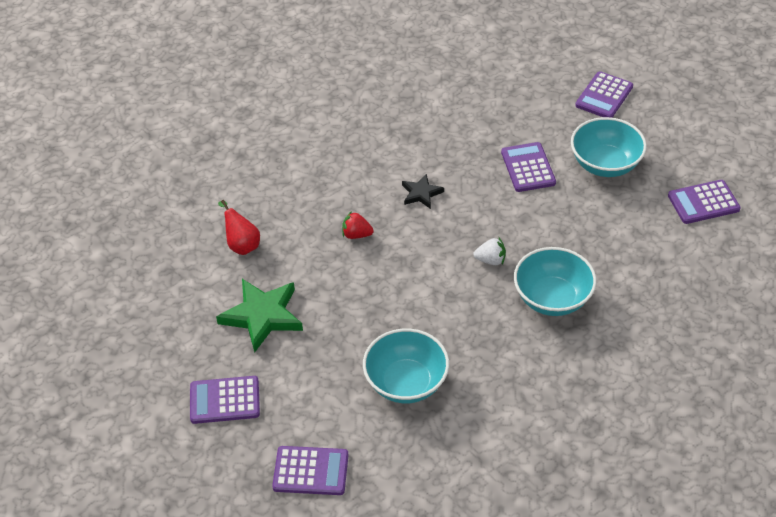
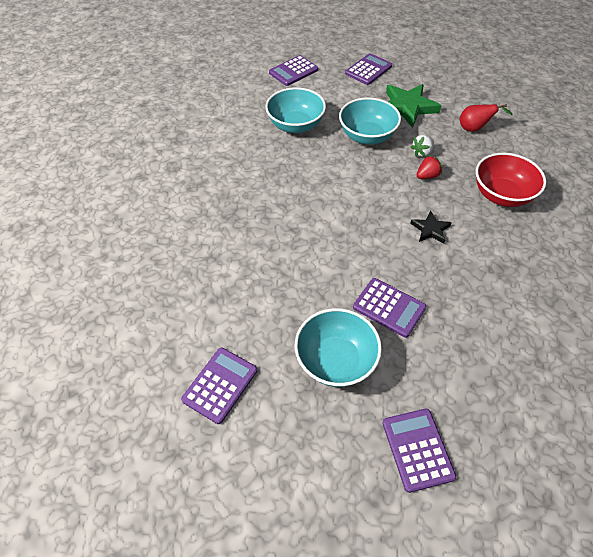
camera: 135 degrees right, 5 degrees up
white strawberry [473,238,506,265] -> white strawberry moved to [411,135,434,157]
turquoise bowl [514,247,596,316] -> turquoise bowl moved to [339,97,401,145]
none -> red bowl [476,153,546,207]

